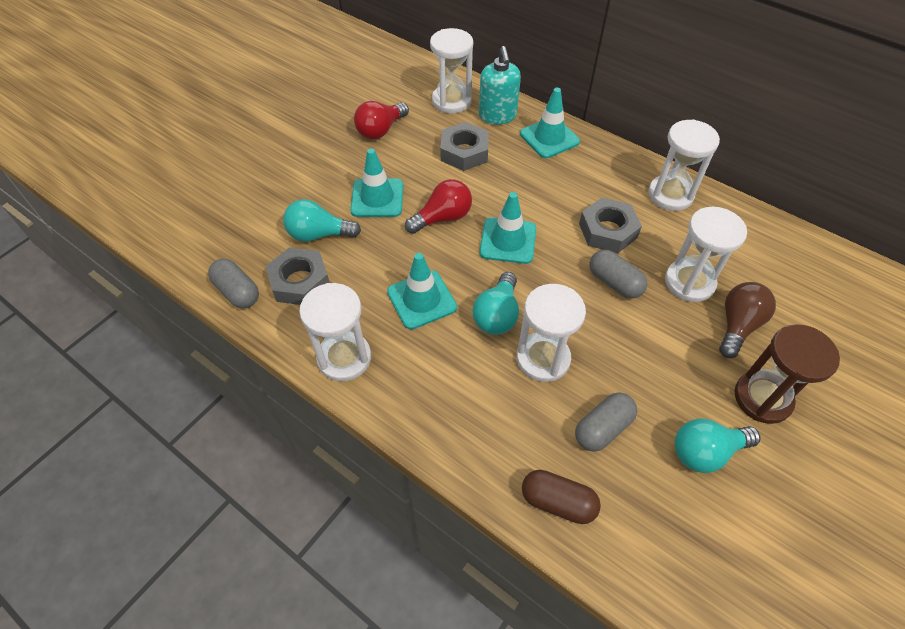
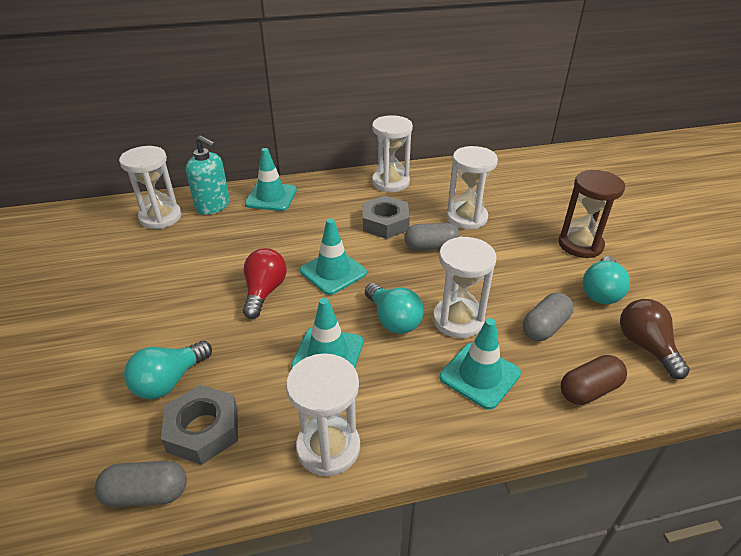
camera: 50 degrees left, 15 degrees down
turquoise traffic cone [350,148,403,217] -> turquoise traffic cone moved to [440,318,521,410]
red light bulb [354,101,409,139] -> none
grey nut [440,122,489,171] -> none
grey capsule [575,392,637,452] -> grey capsule turned 45 degrees clockwise [523,292,574,341]
brown light bulb [719,282,776,358] -> brown light bulb moved to [620,299,690,379]

